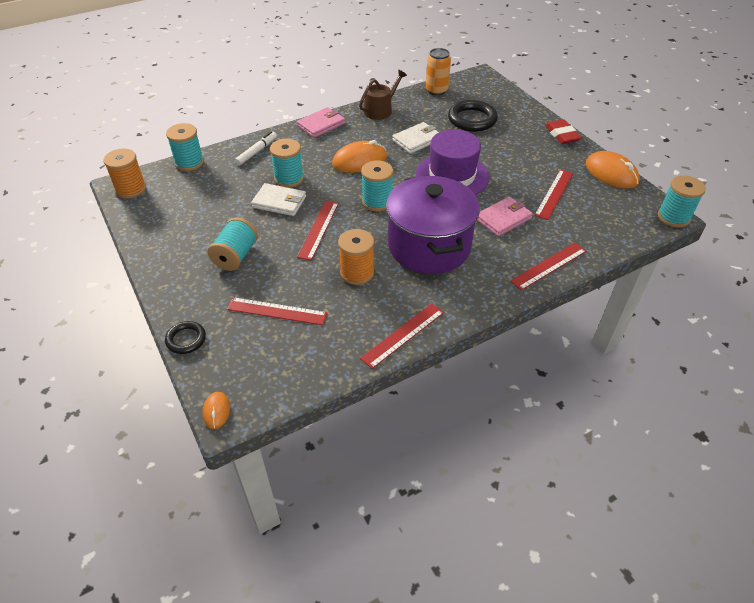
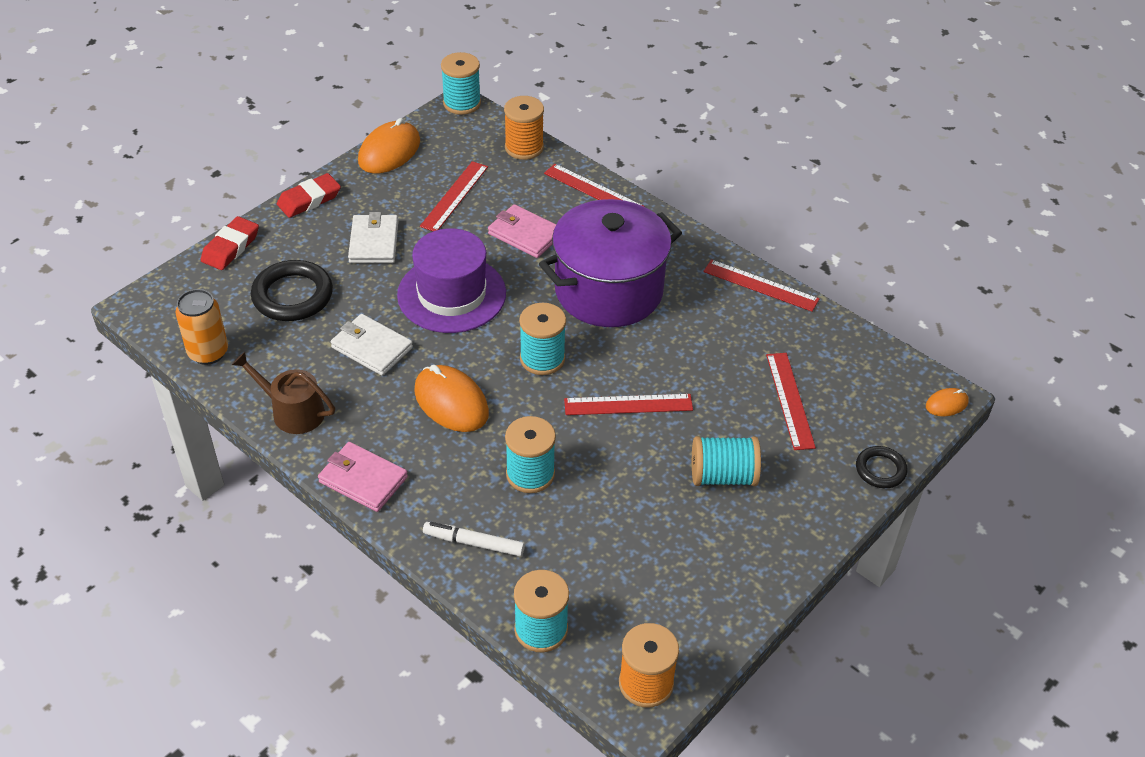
camera: 110 degrees left, 0 degrees up
white wallet [251,183,306,216] -> white wallet moved to [348,212,398,263]
orange spool [338,229,374,285] -> orange spool moved to [504,96,544,160]
red ruler [534,169,573,220] -> red ruler turned 75 degrees counterclockwise [420,161,488,231]
none -> red eraser [201,216,259,270]

